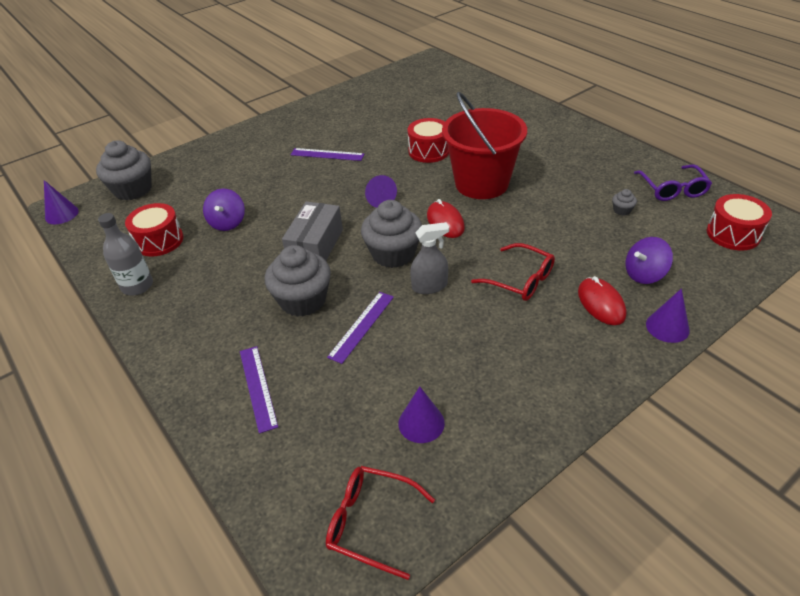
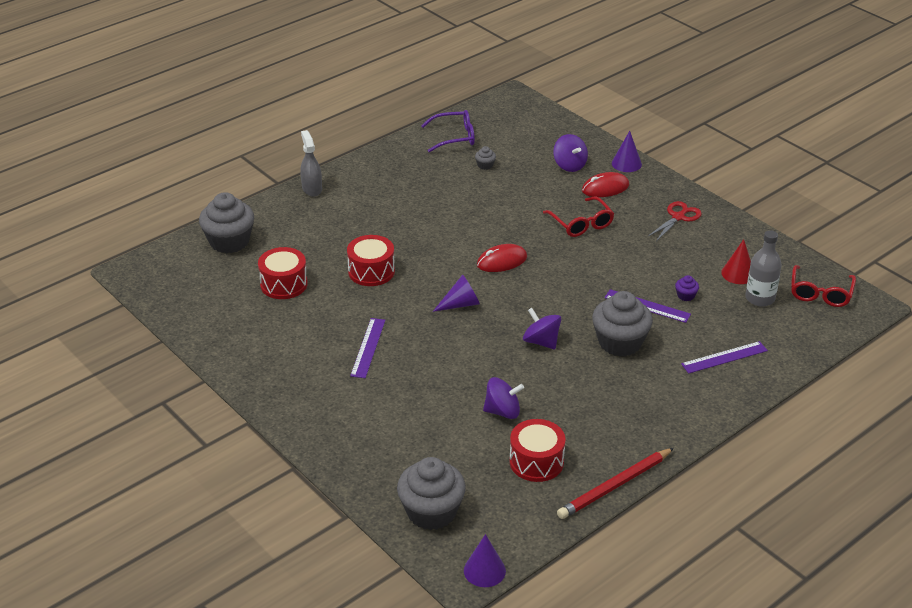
camera: 95 degrees left, 5 degrees down
grey bottle [98,213,153,295] -> grey bottle moved to [745,230,782,307]
grey box [282,201,343,260] -> purple spinning top [523,308,561,349]
grey cupcake [361,200,422,268] -> grey cupcake moved to [199,192,254,253]
purple cone [398,386,445,443] -> red cone [721,239,751,284]
grey spray bottle [410,222,449,294] -> grey spray bottle moved to [300,130,322,197]
red bucket [442,92,527,199] -> none
red glasses [471,243,555,301] -> red glasses turned 120 degrees clockwise [543,196,614,237]
red drum [707,194,772,250] -> red drum moved to [258,247,308,299]
none -> red pencil [557,448,674,519]
none -> red scissors [647,201,702,241]
none -> purple cupcake [675,275,699,301]

